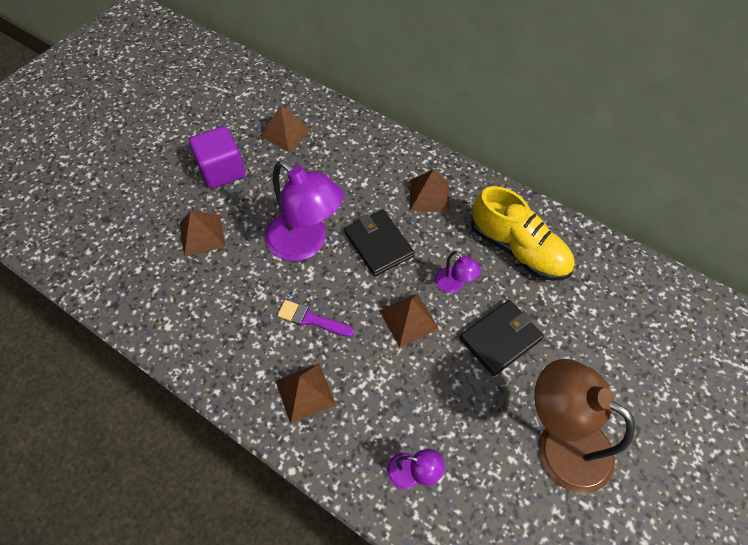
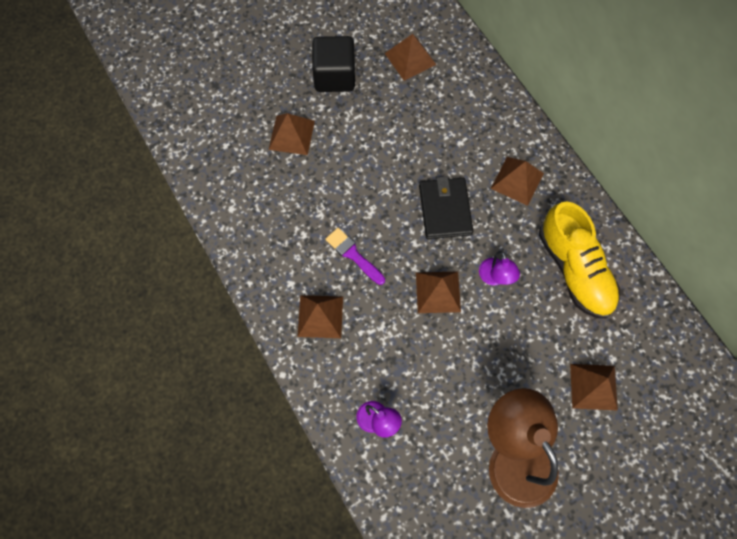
camera: 25 degrees right, 10 degrees up
purple cube [189,126,246,189] -> black cube [312,36,355,92]
purple lamp [265,160,344,261] -> none
black wallet [460,300,544,376] -> none
none -> brown pyramid [570,364,618,411]

